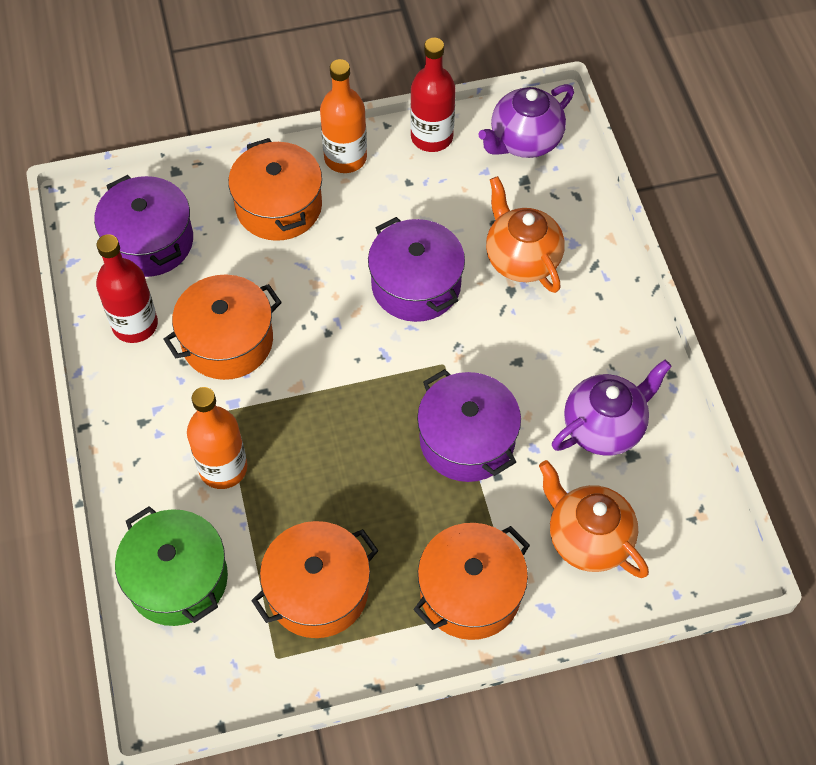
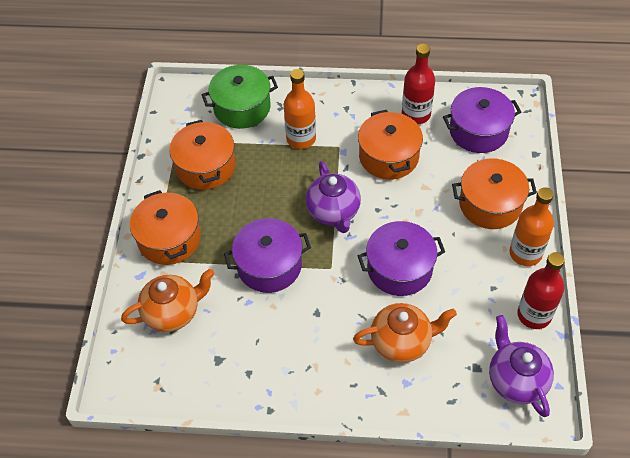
camera: 110 degrees right, 5 degrees down
purple teapot [552,360,672,456] -> purple teapot moved to [305,161,361,233]

